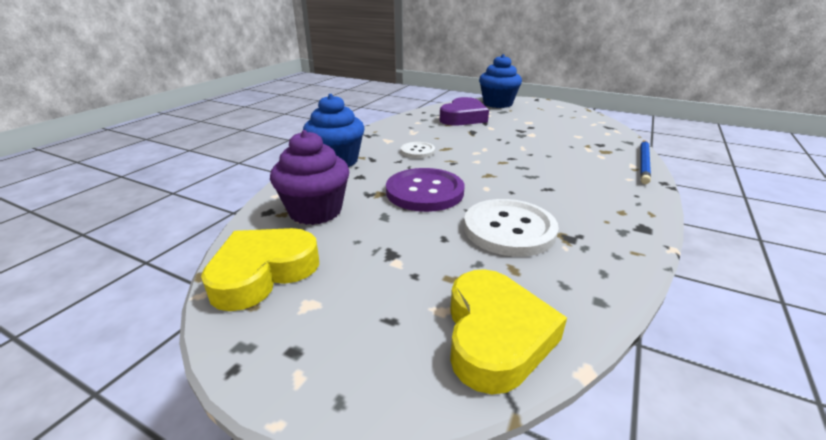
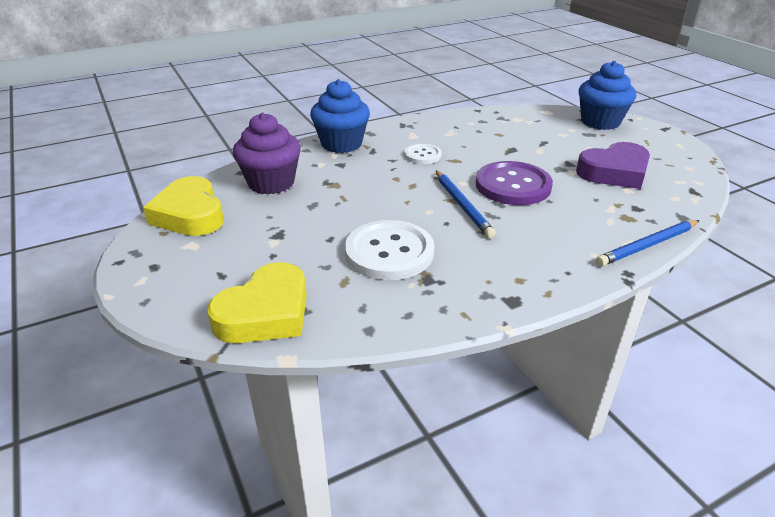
camera: 35 degrees right, 5 degrees up
yellow heart [201,228,319,311] -> yellow heart turned 105 degrees counterclockwise [143,176,224,236]
purple button [386,168,464,212] -> purple button moved to [476,161,553,205]
purple heart [440,97,489,126] -> purple heart moved to [576,142,650,189]
none -> blue pencil [436,171,496,238]

